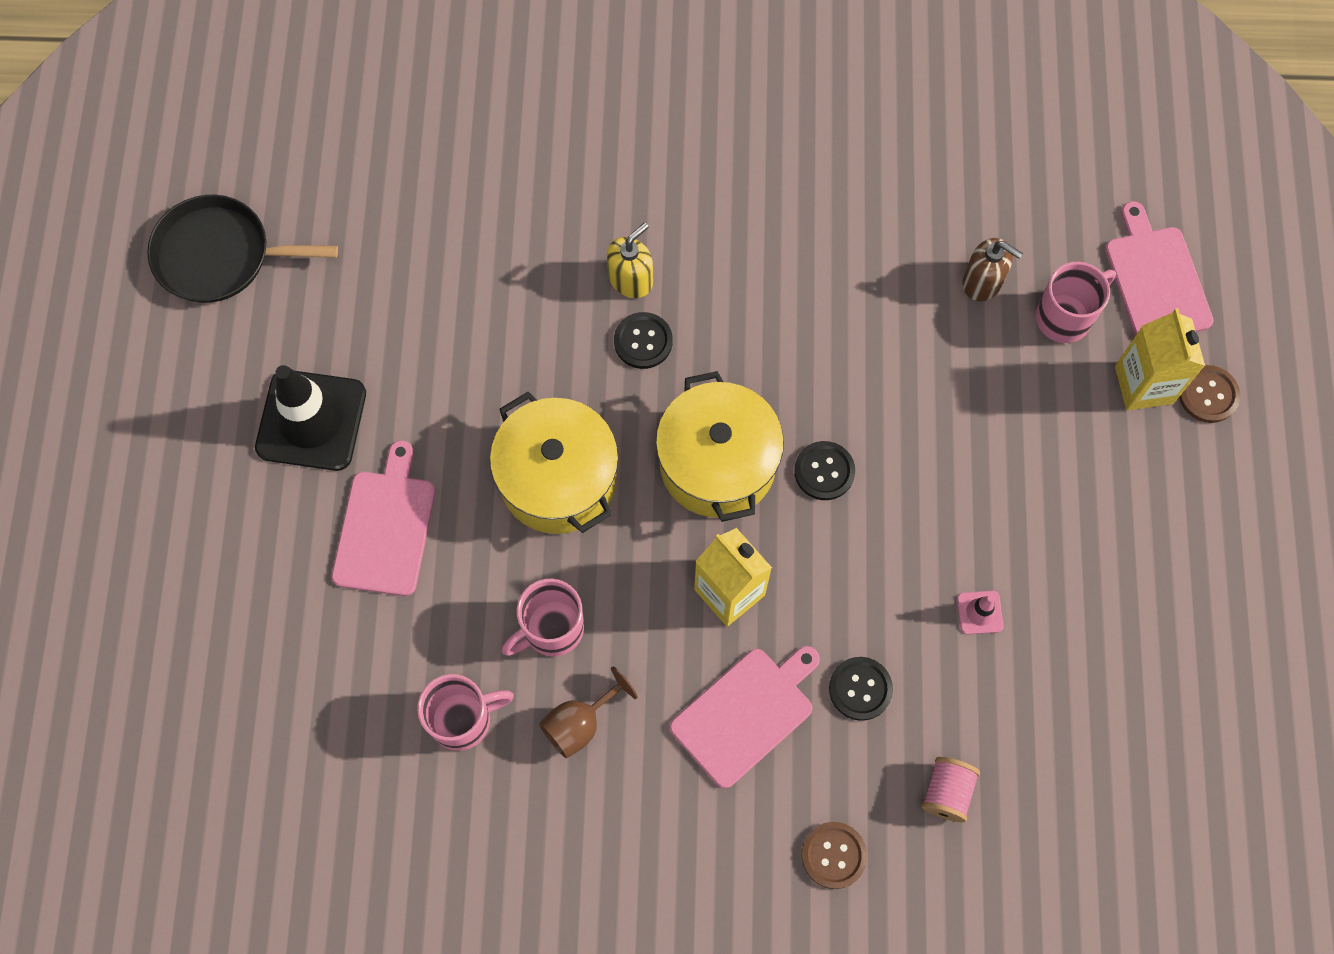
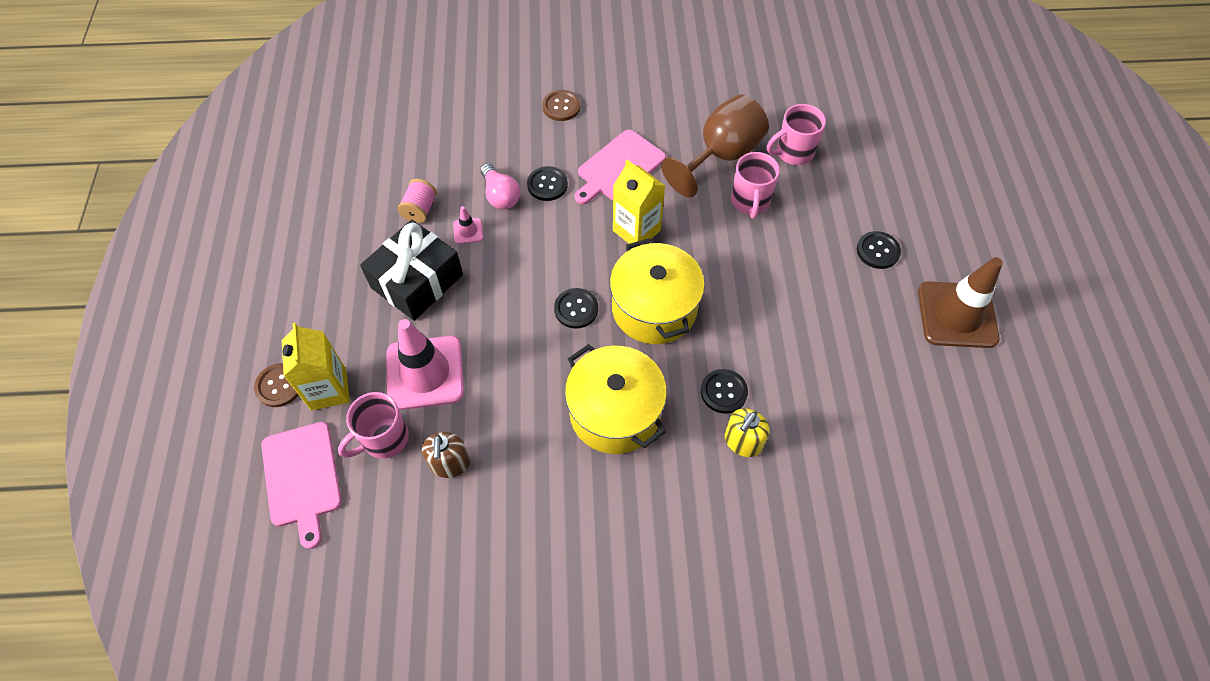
camera: 175 degrees right, 10 degrees down
black pan [147,195,338,303] -> none
black traffic cone [255,365,366,471] -> brown traffic cone [918,257,1003,348]
pink cutting board [332,440,435,596] -> black button [857,231,901,269]
yellow pot [490,392,618,534] -> yellow pot moved to [565,344,667,454]
pink mug [502,579,584,657] -> pink mug turned 135 degrees clockwise [731,152,780,219]
brown goblet [539,667,638,758] -> brown goblet [661,94,769,197], size x1.80
pink spool [922,757,980,822] -> pink spool moved to [398,179,437,223]
brown soap dispenser [962,238,1023,301] -> brown soap dispenser turned 120 degrees counterclockwise [422,432,470,478]
none -> black gift [360,220,463,321]
none -> pink traffic cone [386,319,464,410]
none -> pink light bulb [481,163,520,210]

